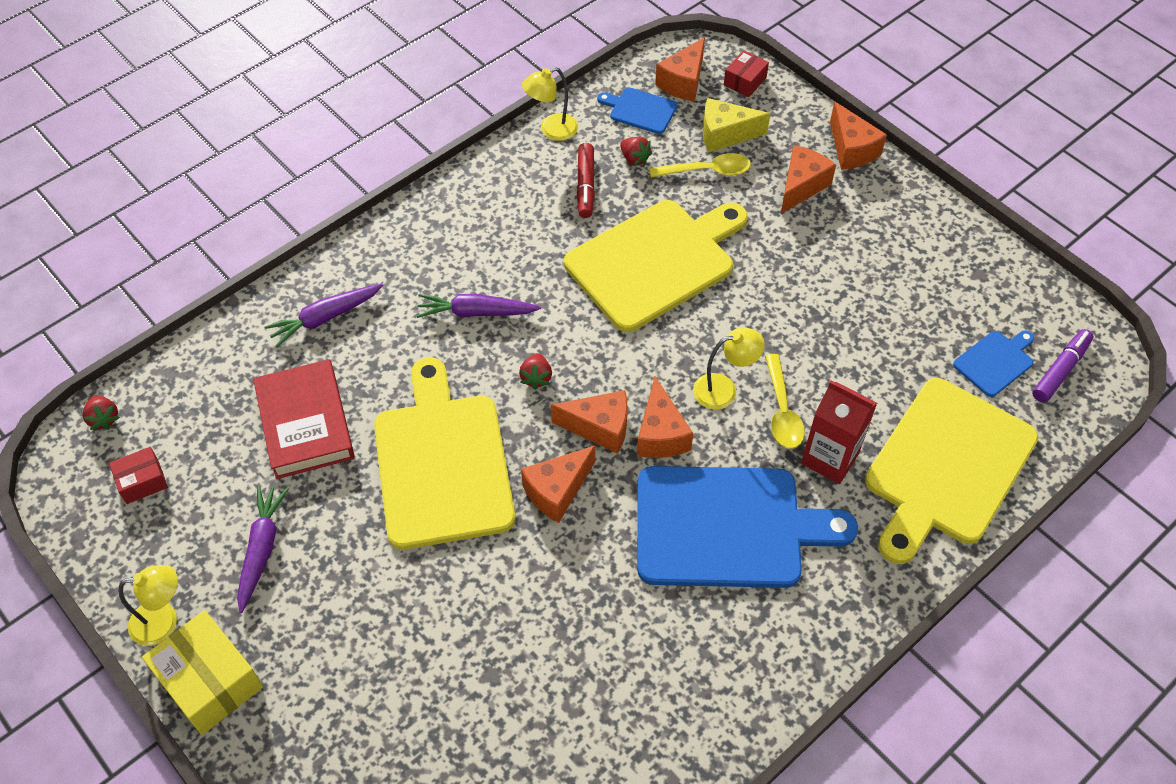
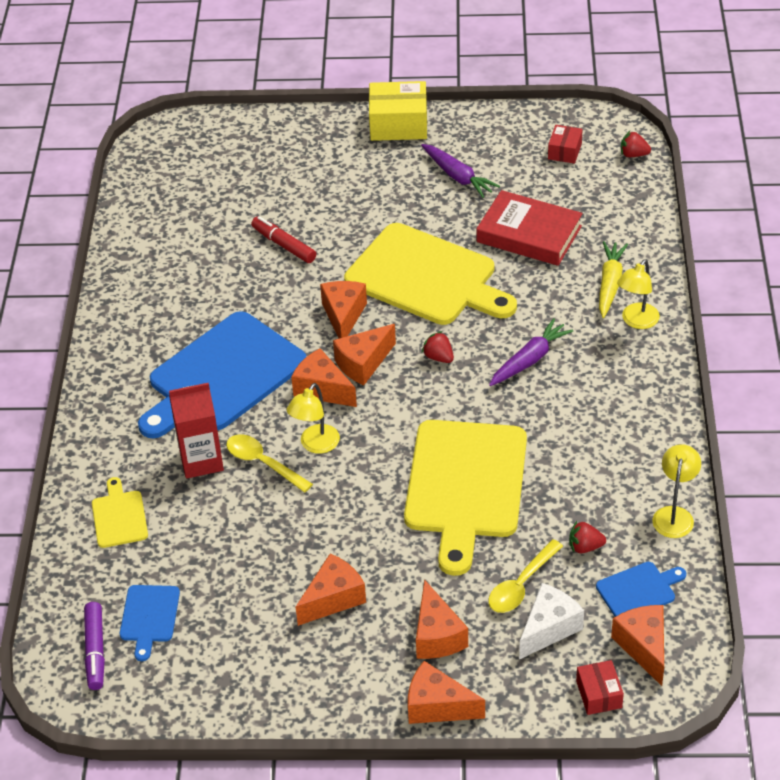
camera: 135 degrees right, 10 degrees down
yellow lamp [118,565,178,646] -> yellow lamp moved to [617,259,660,329]
purple carrot [264,284,383,347] -> yellow carrot [599,241,628,318]
red marker [577,143,595,218] -> red marker moved to [251,216,317,263]
yellow cheese [703,98,770,152] -> white cheese [519,583,584,660]
yellow cutting board [865,378,1039,564] -> yellow cutting board [92,477,148,548], size x0.45
none -> orange cheese [296,553,366,626]

